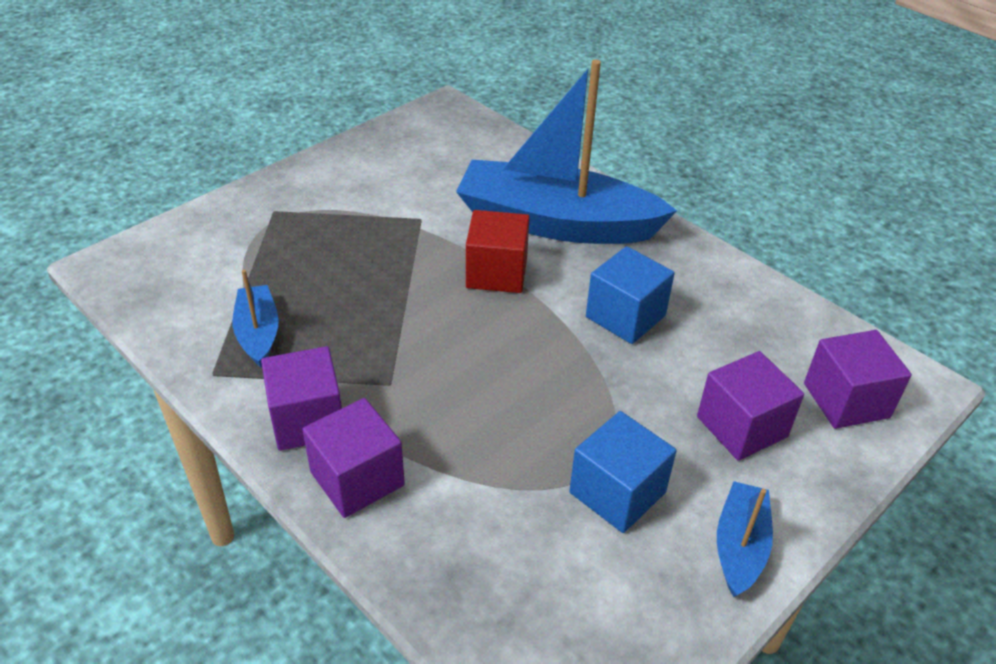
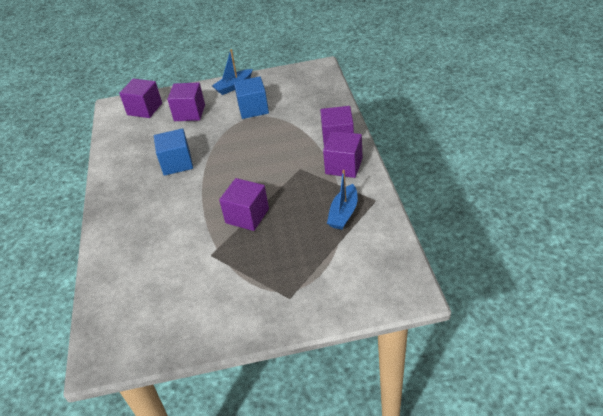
camera: 140 degrees left, 0 degrees up
blue boat [456,60,677,244] -> none
red cube [466,210,530,293] -> none
none -> purple cube [219,178,269,231]

